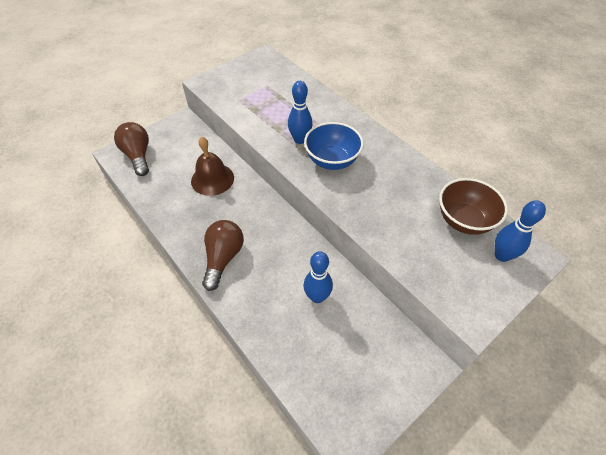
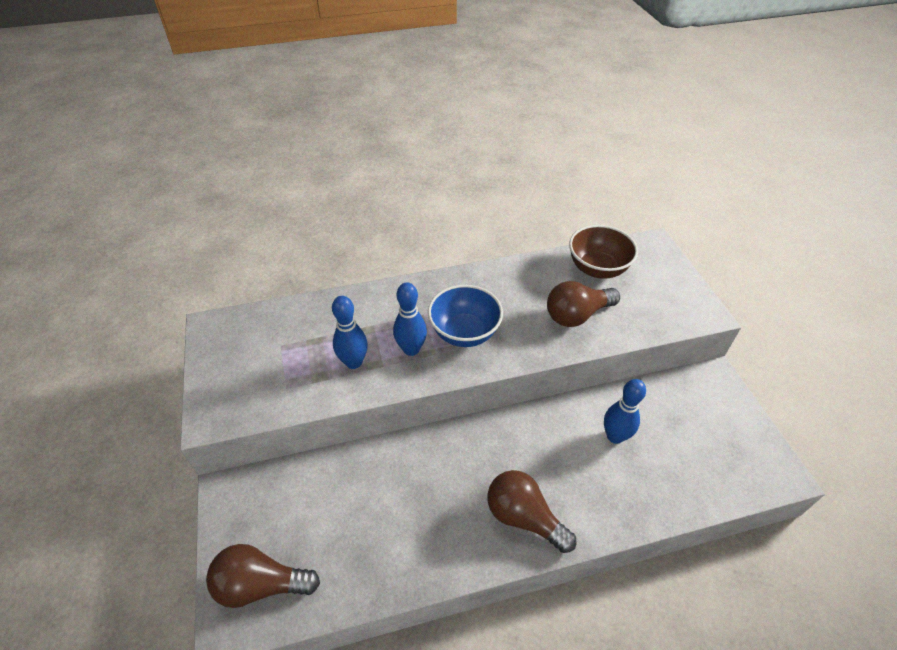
camera: 65 degrees left, 5 degrees down
brown bell [191,137,234,196] -> none
blue bowling pin [495,200,546,262] -> blue bowling pin moved to [332,296,368,369]
none -> brown light bulb [547,281,620,327]

